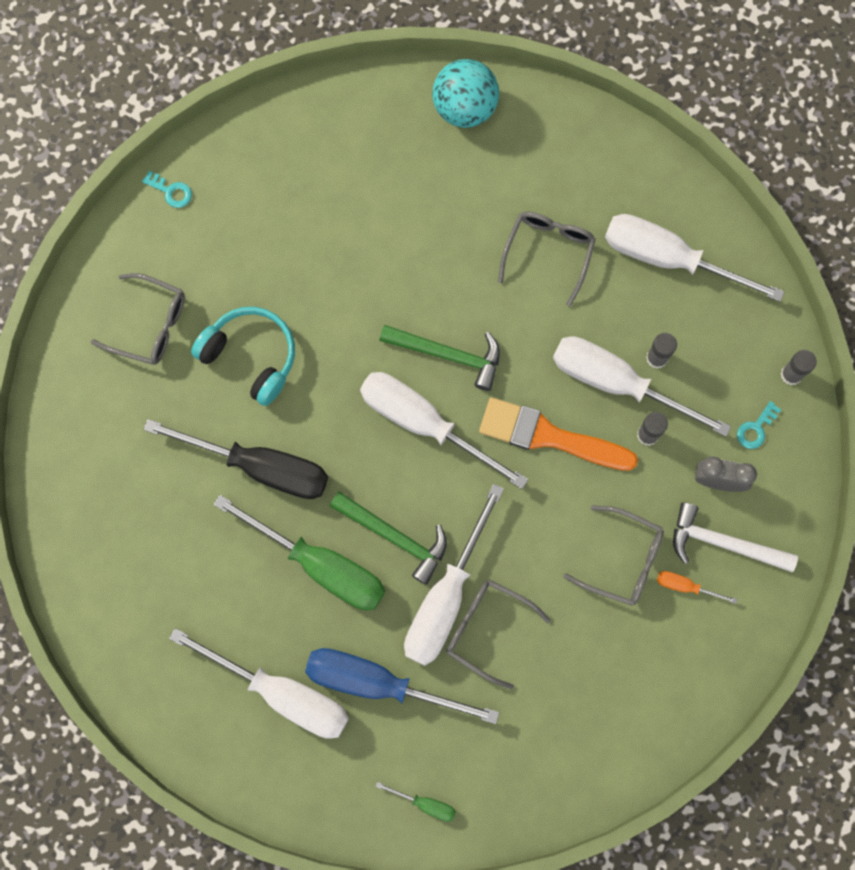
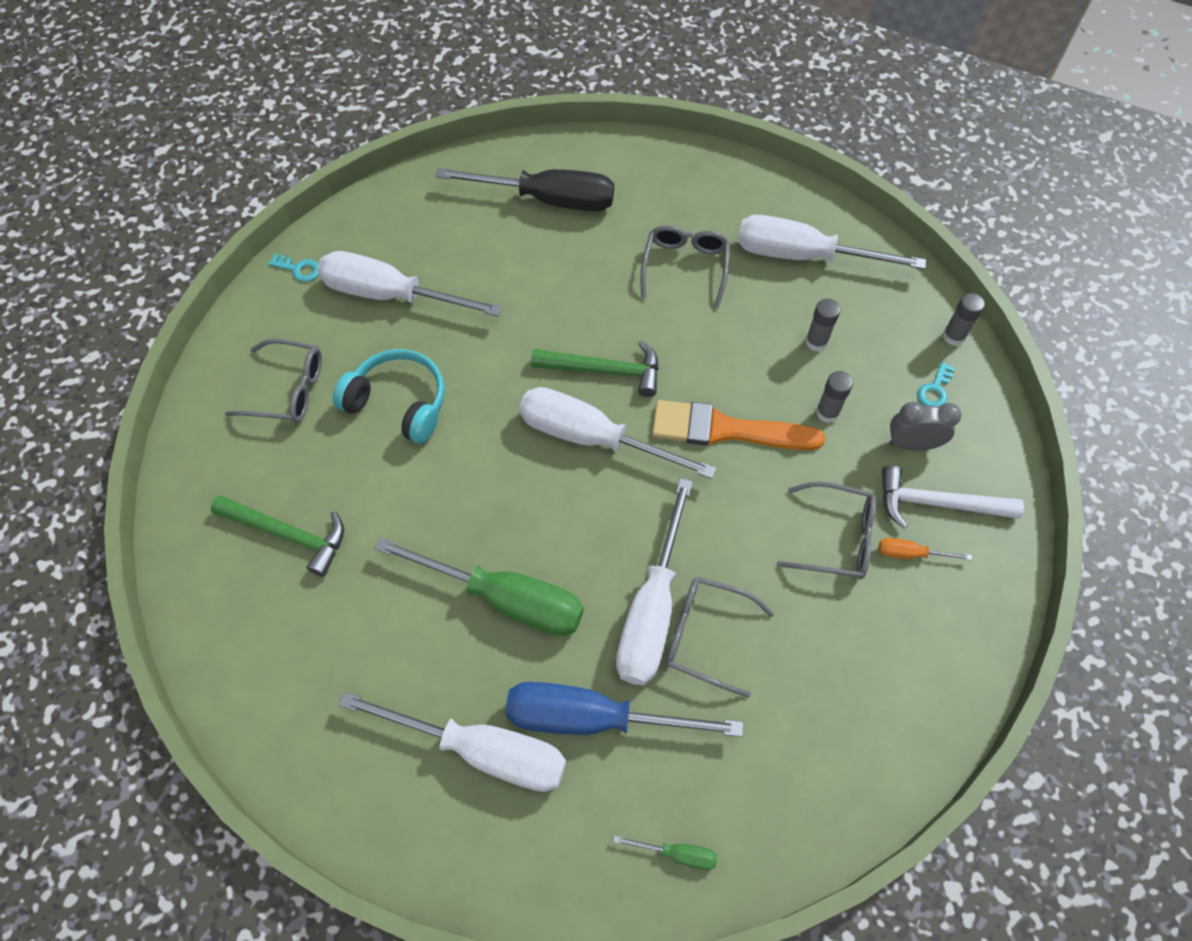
camera: 10 degrees left, 15 degrees down
black screwdriver [143,419,328,499] -> black screwdriver moved to [436,168,614,211]
green hammer [330,492,447,585] -> green hammer moved to [211,495,344,577]
turquoise ball [432,59,499,128] -> none
white screwdriver [553,336,731,437] -> white screwdriver moved to [318,251,502,317]

